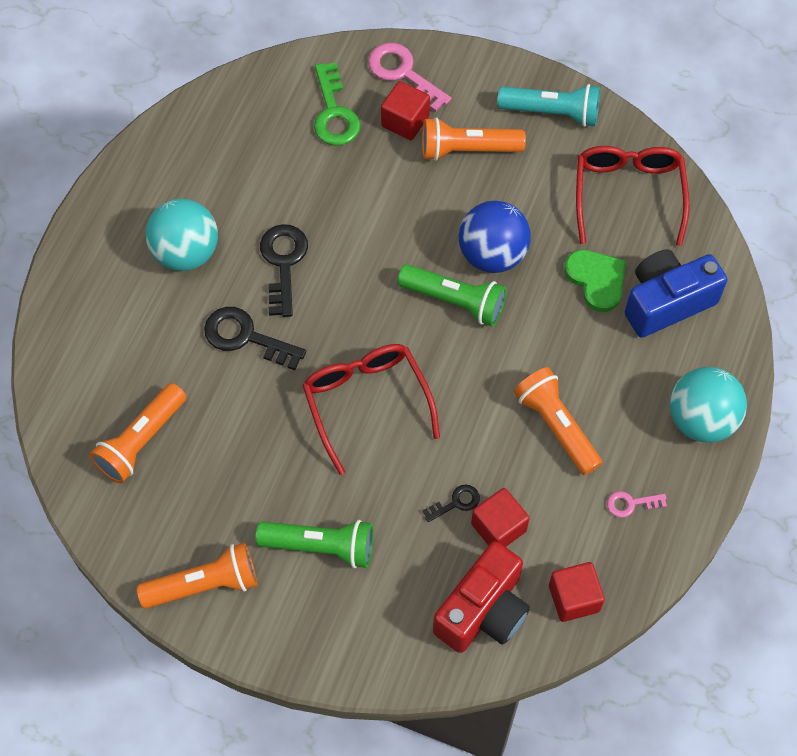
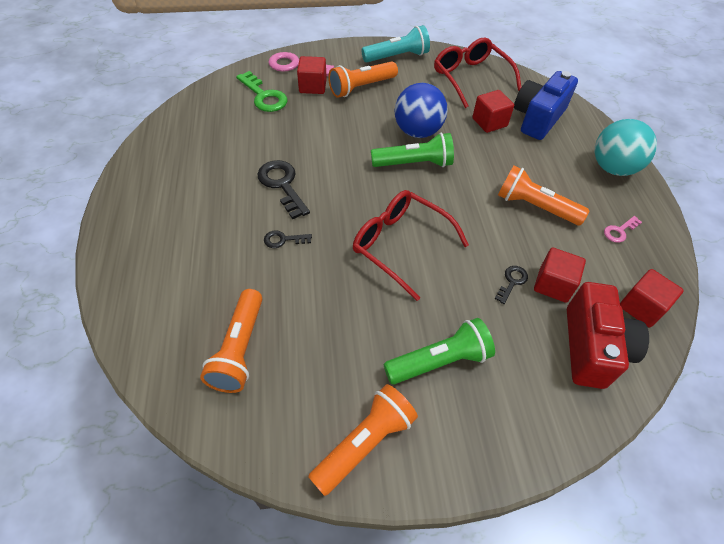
camera: 30 degrees left, 10 degrees down
turquoise ball [145,199,218,271] -> none
black key [204,307,306,370] -> black key [264,230,312,248], size x0.54
green heart [564,250,626,312] -> red cube [472,90,514,133]

